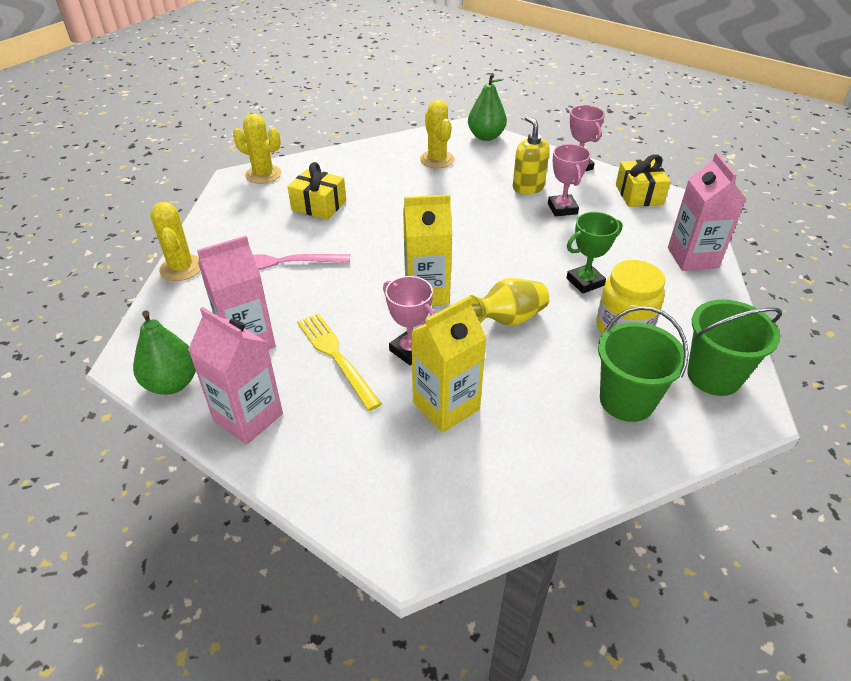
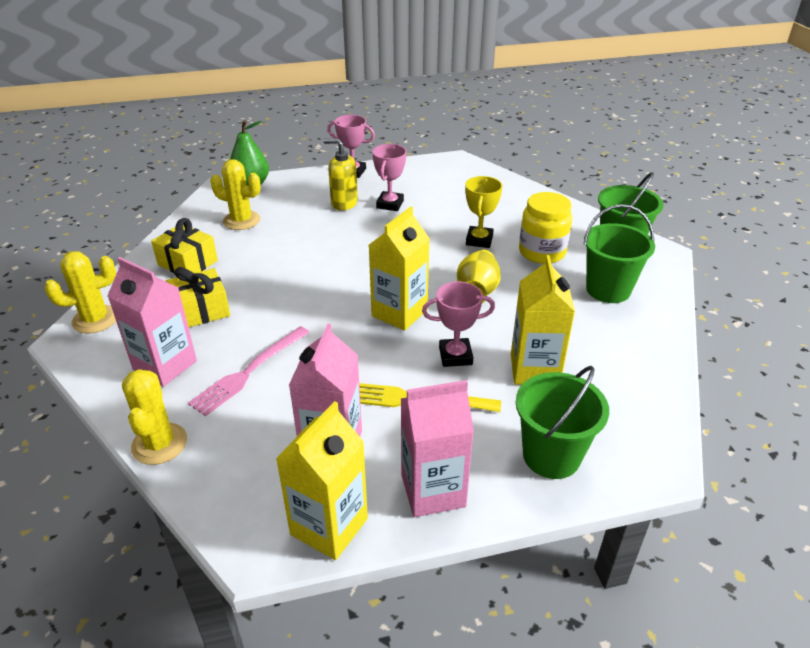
camera: 50 degrees left, 5 degrees down
green pear [133,310,196,395] -> yellow carton [276,401,368,560]
yellow cactus [150,202,200,281] -> yellow cactus turned 60 degrees clockwise [122,369,187,465]
pink trophy [548,144,591,216] -> pink trophy turned 75 degrees clockwise [372,144,406,211]
green trophy [566,212,622,294] -> yellow trophy [465,176,502,248]
yellow gift [616,154,671,207] -> yellow gift moved to [151,218,218,273]
pink carton [668,153,746,271] -> pink carton moved to [108,257,197,387]
none -> green bucket [516,366,609,479]

